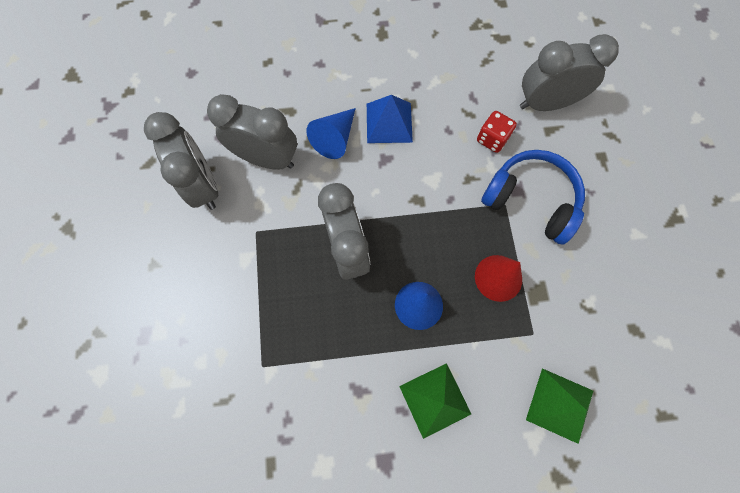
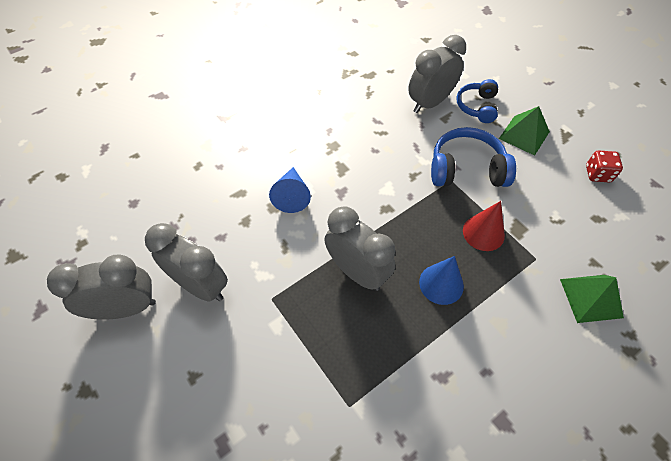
camera: 30 degrees left, 15 degrees down
grey clock [207,94,297,170] -> grey clock moved to [47,254,156,320]
blue pyramid [367,95,413,143] -> none
green pyramid [399,363,471,439] -> green pyramid moved to [499,106,550,156]
red dice [477,111,517,153] -> red dice moved to [586,150,623,183]
none -> blue headphones [456,79,498,123]

